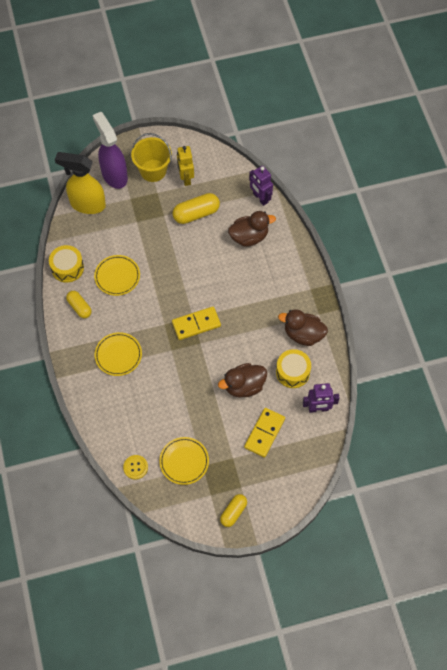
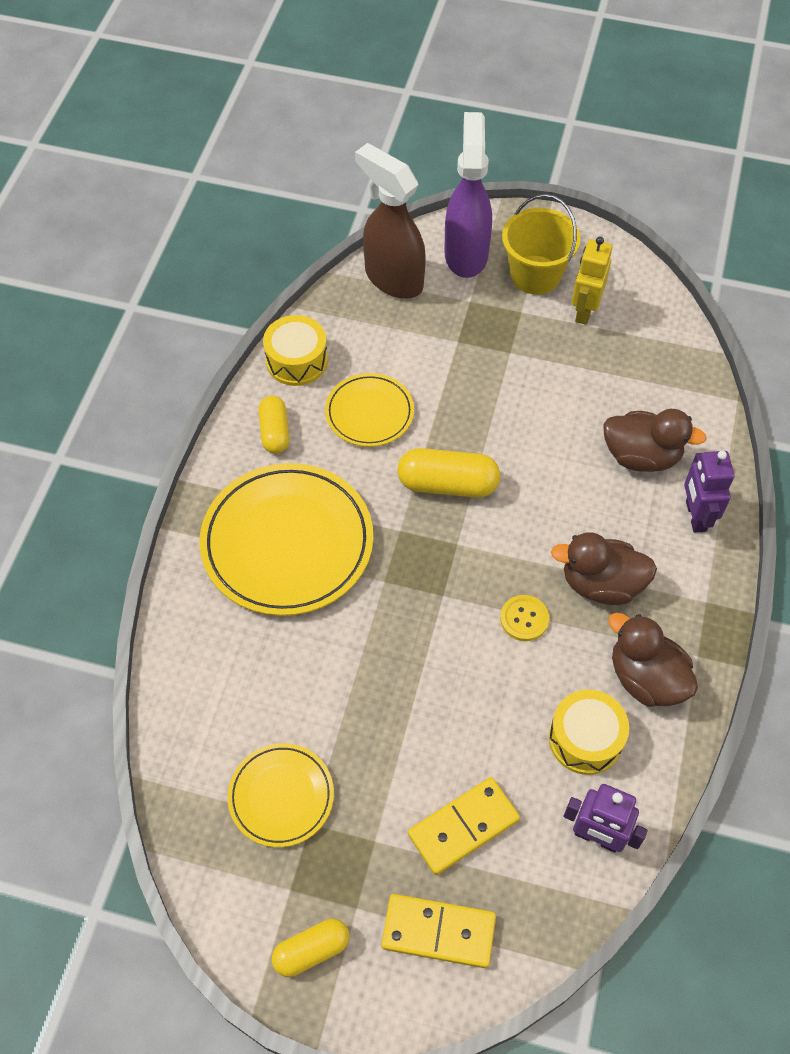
camera: 30 degrees right, 5 degrees down
yellow spray bottle [55,152,106,214] -> brown spray bottle [355,143,426,299]
yellow plate [94,332,142,376] -> yellow plate [199,463,373,616], size x1.82
yellow button [123,455,148,479] -> yellow button moved to [500,595,549,641]
yellow domino [172,307,221,340] -> yellow domino moved to [382,894,496,968]
yellow capsule [173,193,220,224] -> yellow capsule moved to [398,448,500,498]
brown duck [218,363,267,397] -> brown duck moved to [551,532,657,605]
purple robot [249,166,273,206] -> purple robot moved to [684,451,734,533]

